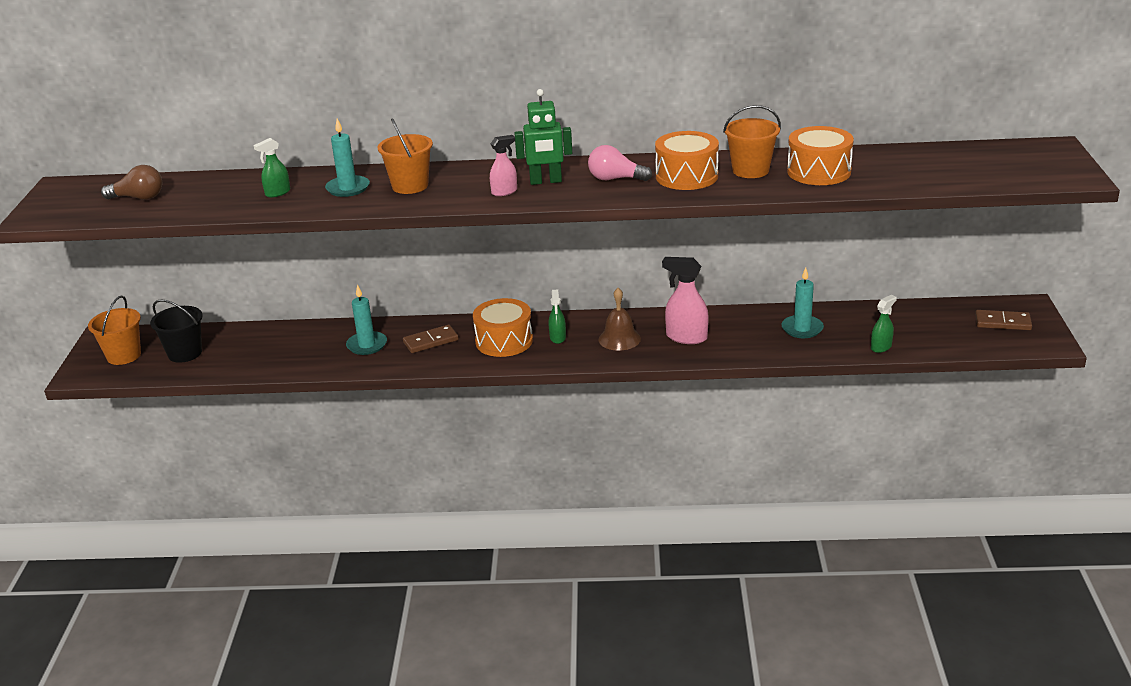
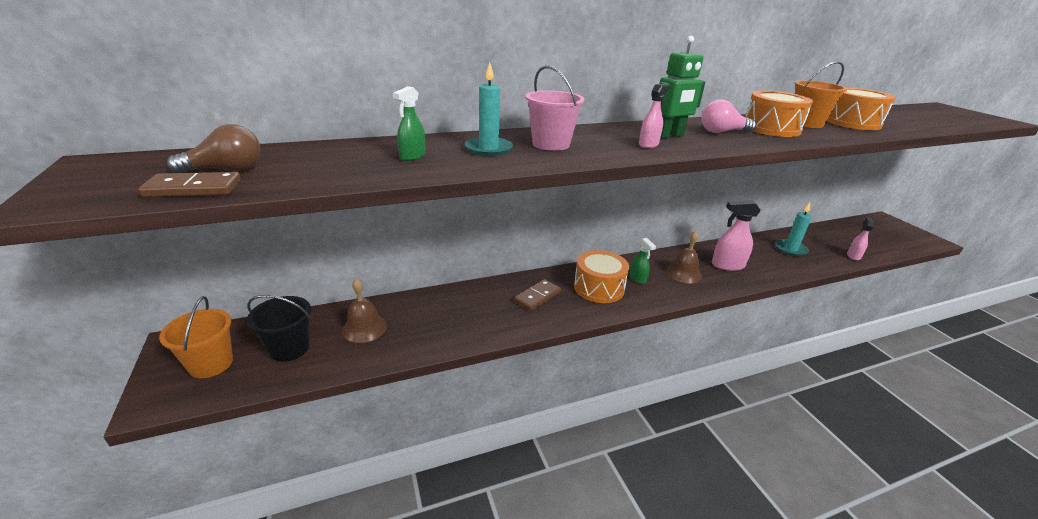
camera: 25 degrees left, 0 degrees up
turquoise candle [346,285,387,355] -> none
orange bucket [377,118,433,194] -> pink bucket [526,65,585,151]
green spray bottle [871,295,897,353] -> pink spray bottle [847,217,874,260]
brown domino [975,310,1032,330] -> brown domino moved to [139,172,241,197]
none -> brown bell [342,278,387,343]

